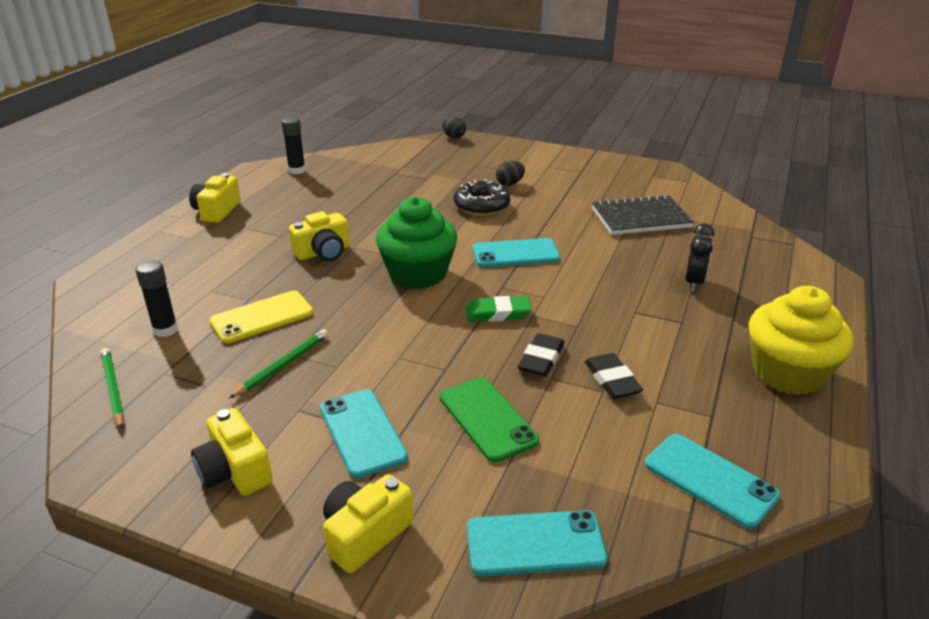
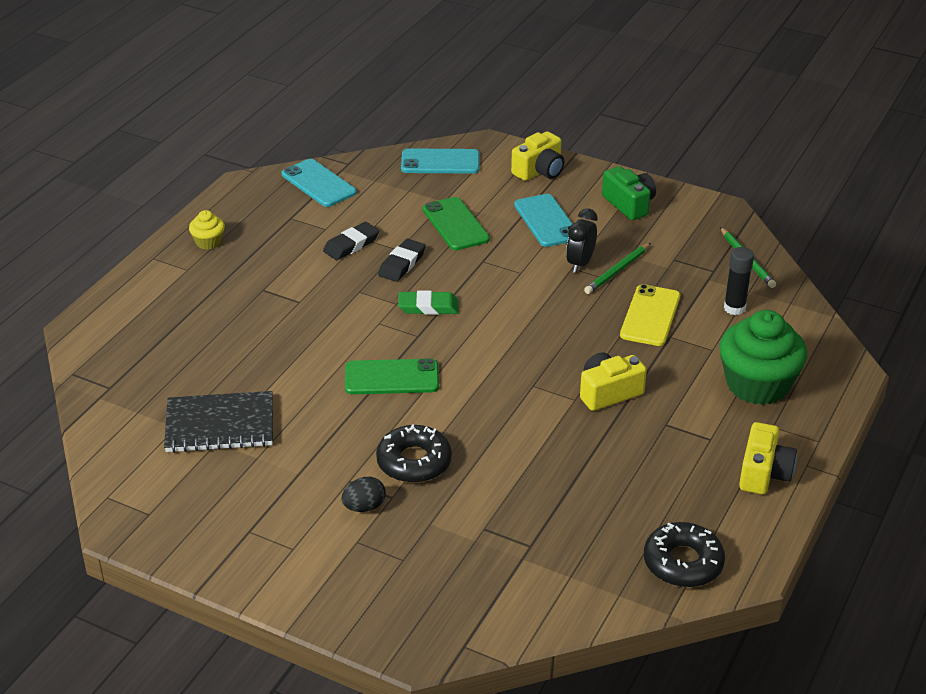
camera: 175 degrees left, 5 degrees up
yellow camera [191,408,273,496] -> green camera [602,166,656,220]
yellow phone [210,291,313,343] -> yellow phone turned 45 degrees counterclockwise [620,284,680,346]
black glue stick [281,117,306,174] -> black donut [644,522,725,587]
green cupcake [376,197,457,289] -> green cupcake moved to [719,310,807,405]
black egg [442,116,466,139] -> none
turquoise phone [473,238,560,267] -> green phone [345,358,439,394]
black eraser [585,353,643,399] -> black eraser turned 60 degrees clockwise [323,222,379,260]
black clock [685,224,715,292] -> black clock moved to [566,208,597,273]
yellow cupcake [749,286,854,395] -> yellow cupcake [189,210,225,250], size x0.46

